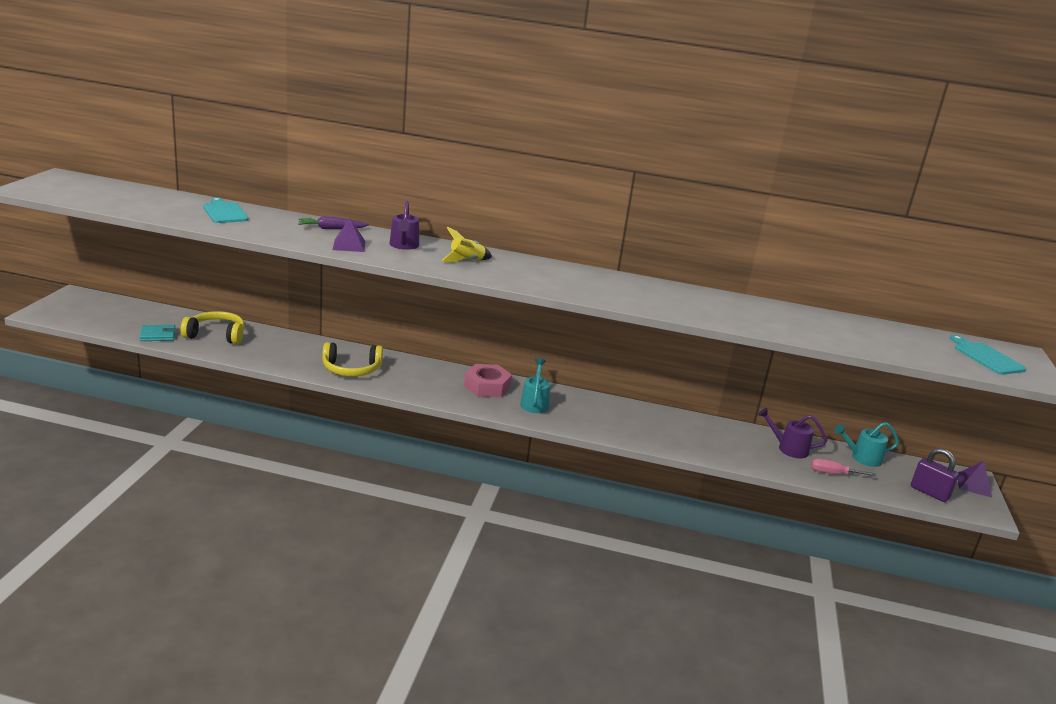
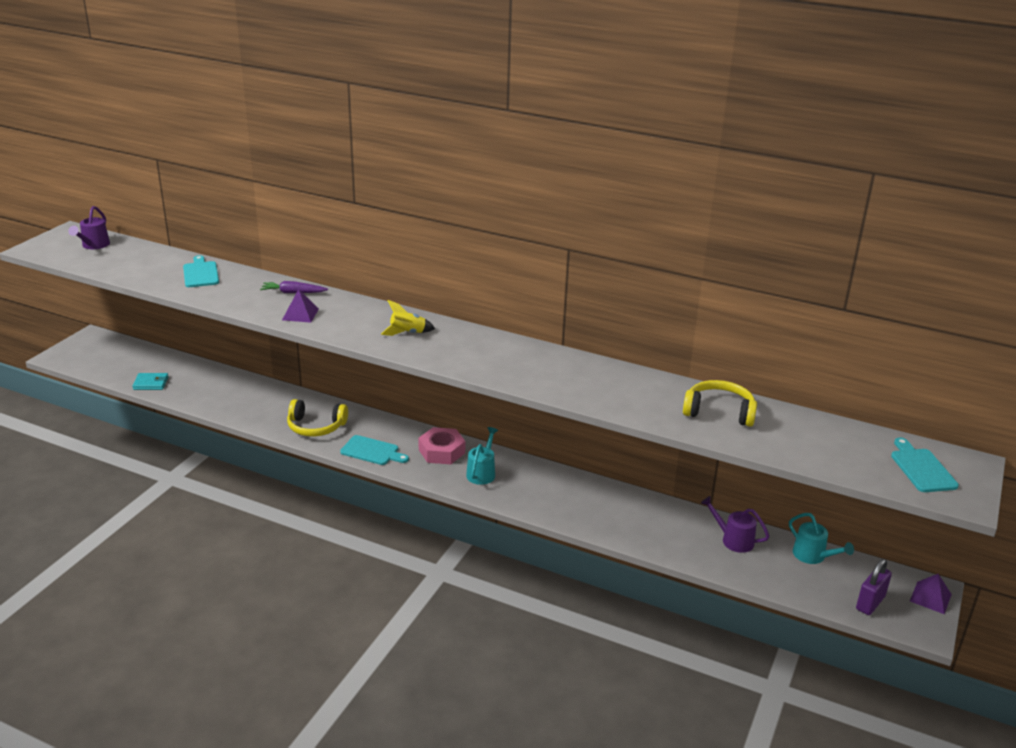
camera: 15 degrees right, 5 degrees up
yellow headphones [181,311,245,344] -> yellow headphones moved to [683,380,757,427]
purple watering can [390,201,419,250] -> purple watering can moved to [68,206,110,249]
pink screwdriver [811,458,876,476] -> none
turquoise watering can [834,422,899,467] -> turquoise watering can turned 135 degrees counterclockwise [789,513,854,564]
purple padlock [911,448,959,502] -> purple padlock turned 75 degrees clockwise [856,559,892,615]
none -> turquoise cutting board [340,435,409,465]

